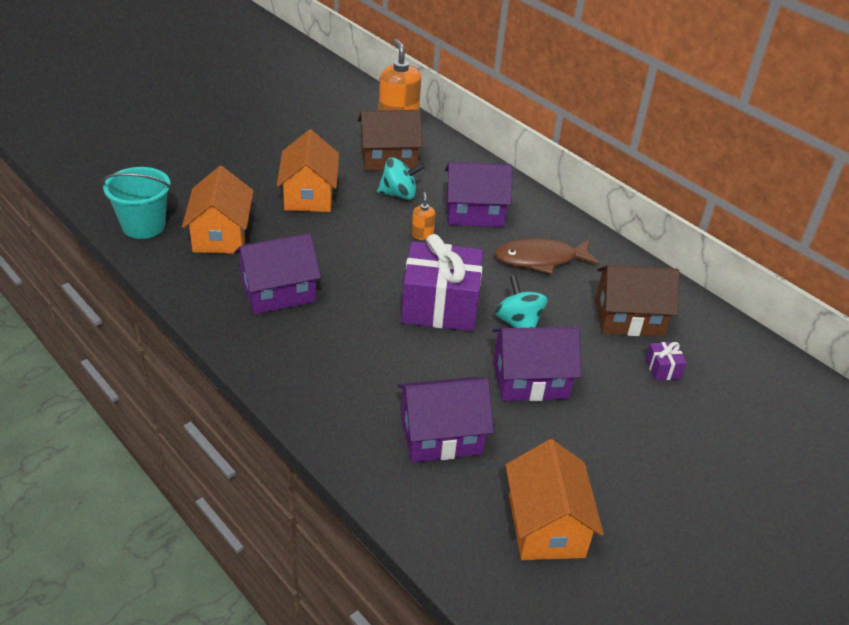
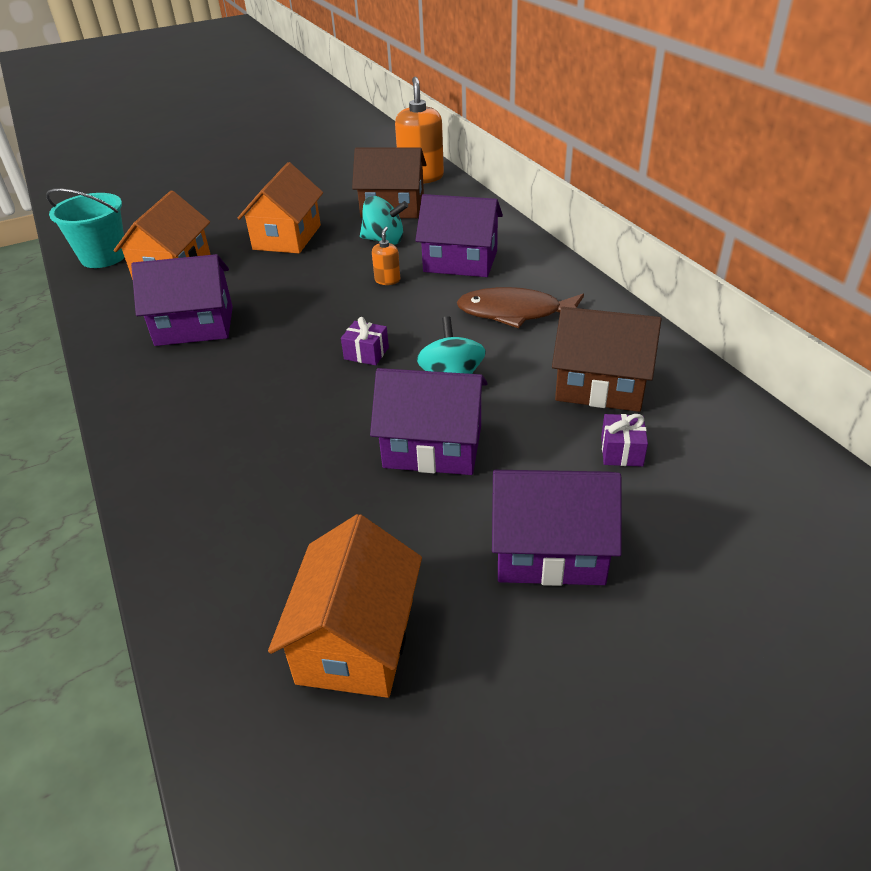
camera: 20 degrees right, 0 degrees up
purple house [397,377,494,462] -> purple house moved to [492,470,622,586]
purple gift [401,234,483,331] -> purple gift [341,317,389,365], size x0.40

